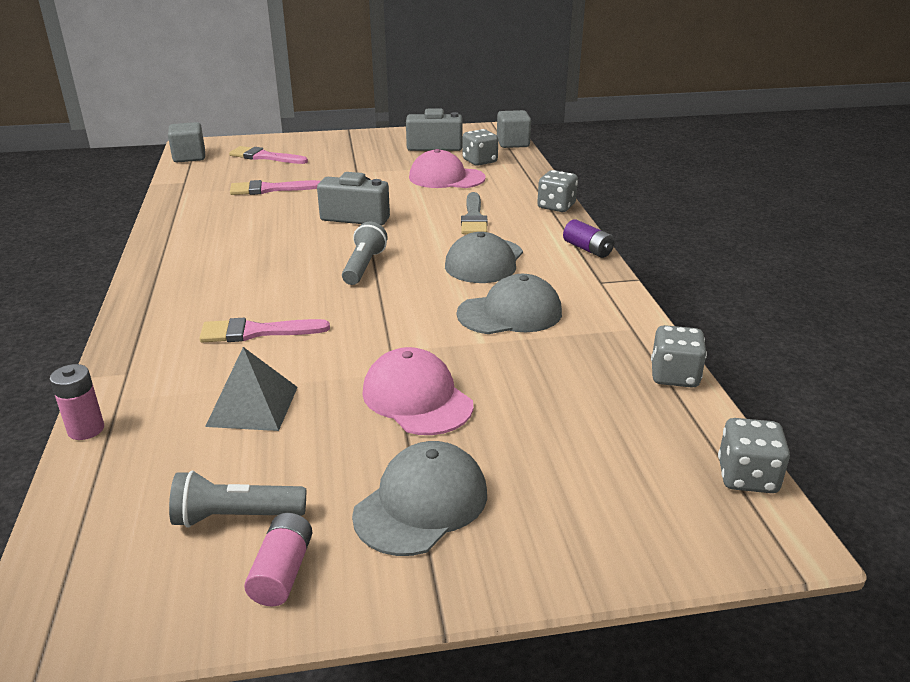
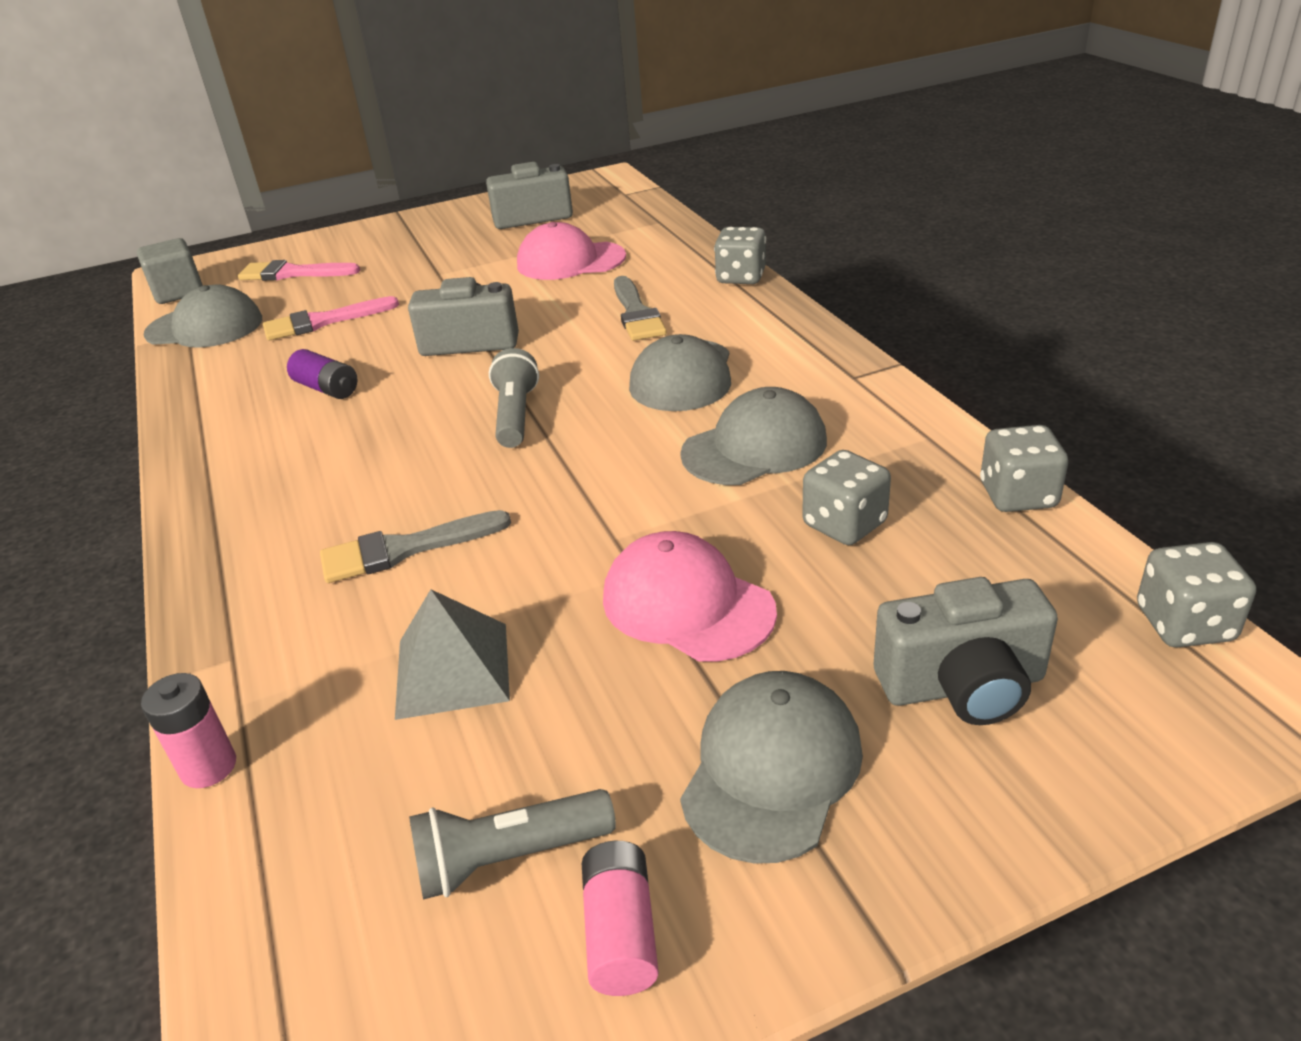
camera: 10 degrees left, 5 degrees up
pink brush [199,318,330,342] -> grey brush [320,510,511,583]
grey dice [462,129,498,166] -> grey dice moved to [802,450,891,545]
grey cube [497,110,531,148] -> none
purple battery [563,219,615,258] -> purple battery moved to [287,349,357,399]
none -> grey cap [144,285,262,348]
none -> grey camera [874,577,1058,725]

